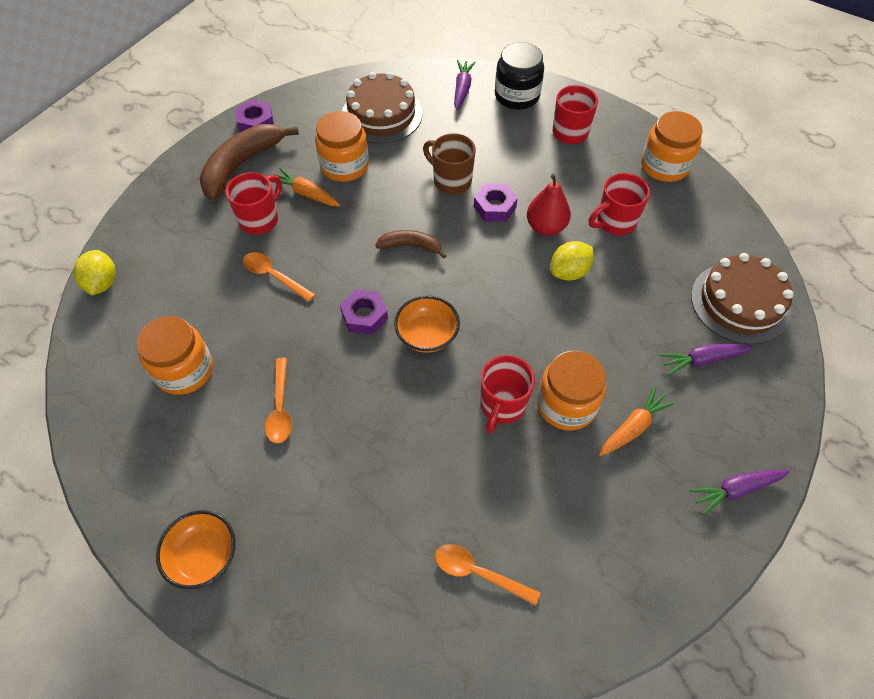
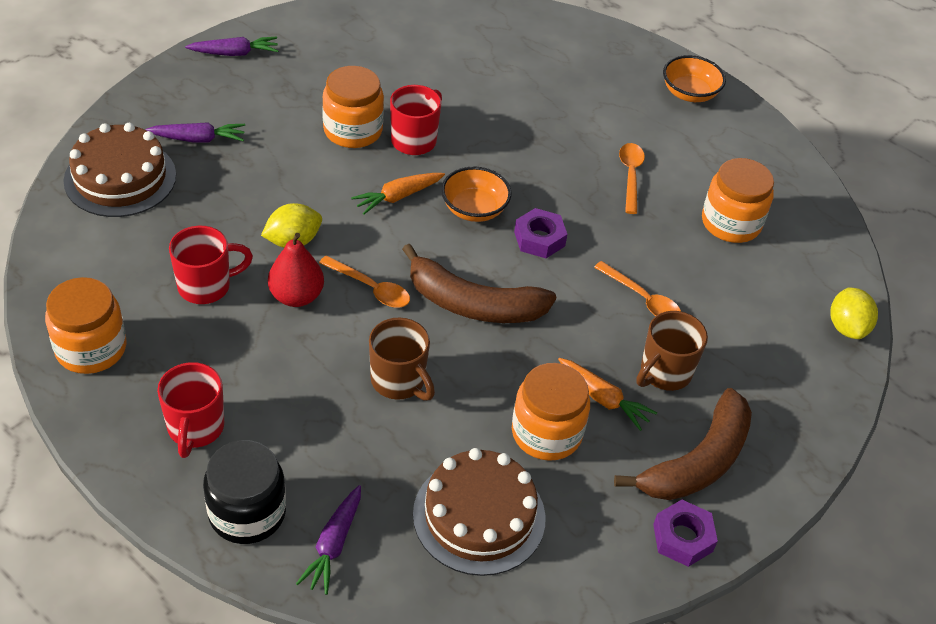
camera: 175 degrees left, 10 degrees down
red mug [226,172,282,235] -> brown mug [636,311,708,391]
brown banana [375,230,446,259] -> brown banana [402,244,556,323], size x1.83
orange spoon [435,544,540,605] -> orange spoon moved to [319,255,410,308]
purple nut [474,183,518,222] -> none
orange carrot [599,386,675,456] -> orange carrot moved to [351,173,445,214]

